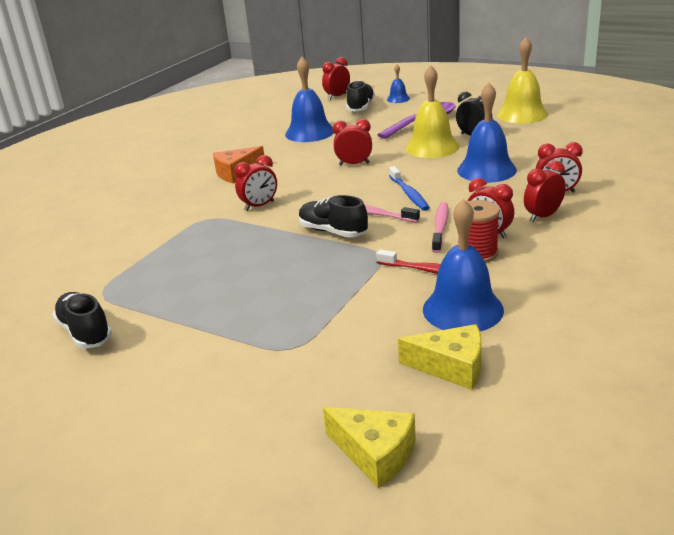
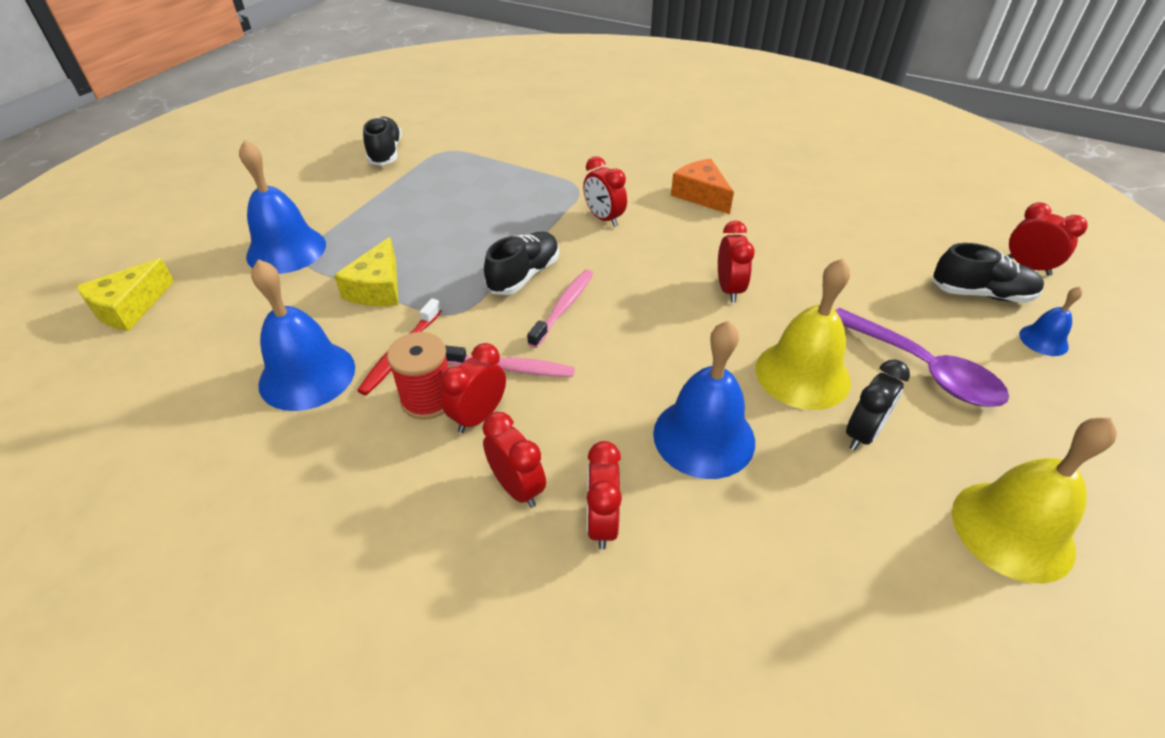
camera: 85 degrees right, 15 degrees up
black shoe [53,292,112,349] -> black shoe turned 60 degrees counterclockwise [363,117,402,166]
blue bell [285,57,334,142] -> blue bell moved to [239,140,326,274]
blue toothbrush [389,166,430,211] -> none
yellow cheese [398,324,482,390] -> yellow cheese moved to [334,237,399,306]

